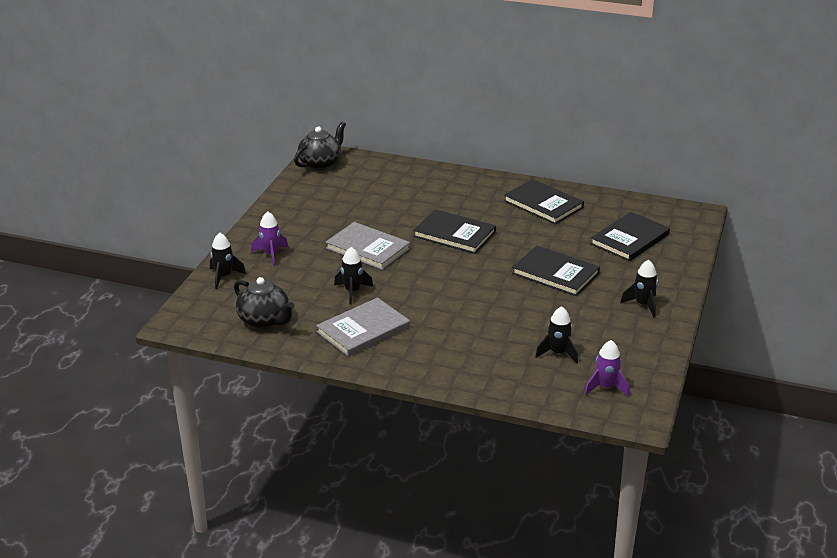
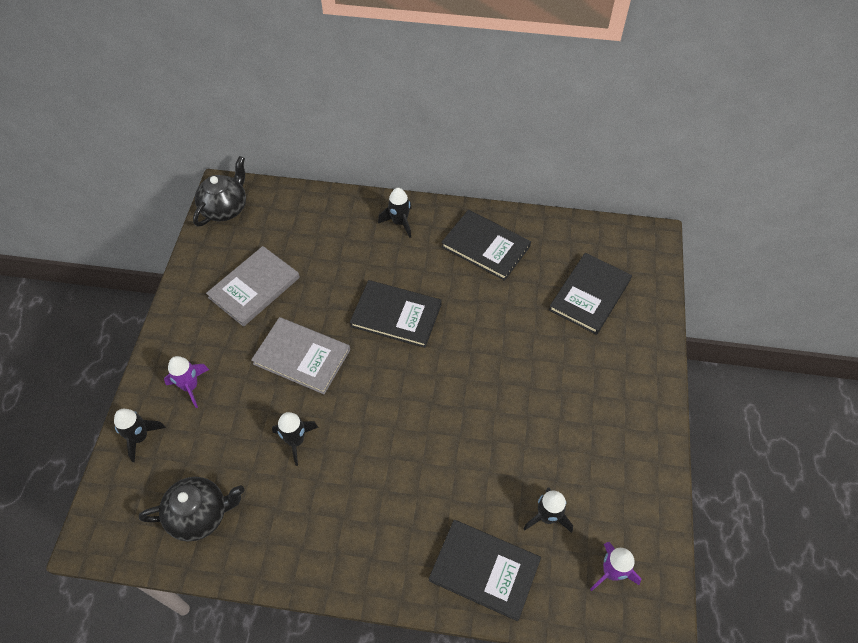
camera: 10 degrees left, 25 degrees up
black teapot [234,277,295,329] -> black teapot turned 45 degrees counterclockwise [139,477,245,541]
grey book [316,297,410,357] -> grey book moved to [206,246,300,327]
black book [512,246,600,296] -> black book moved to [429,520,541,621]
black rocket [620,260,658,318] -> black rocket moved to [378,188,412,238]

